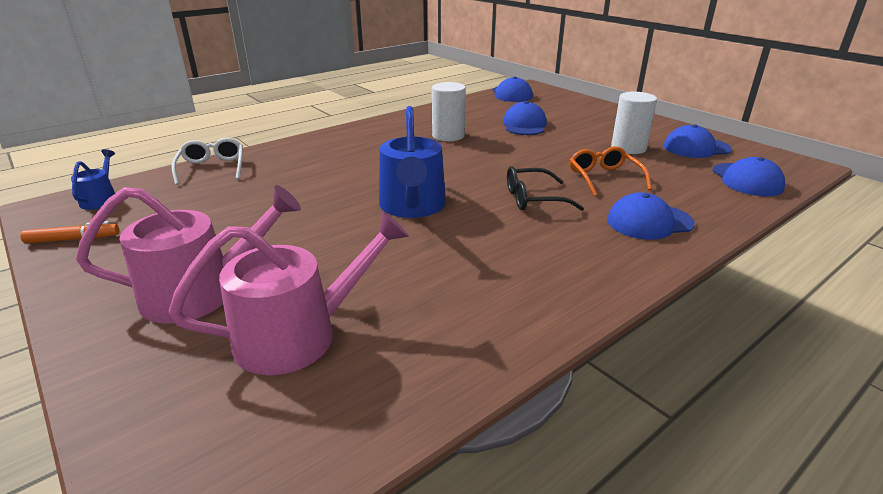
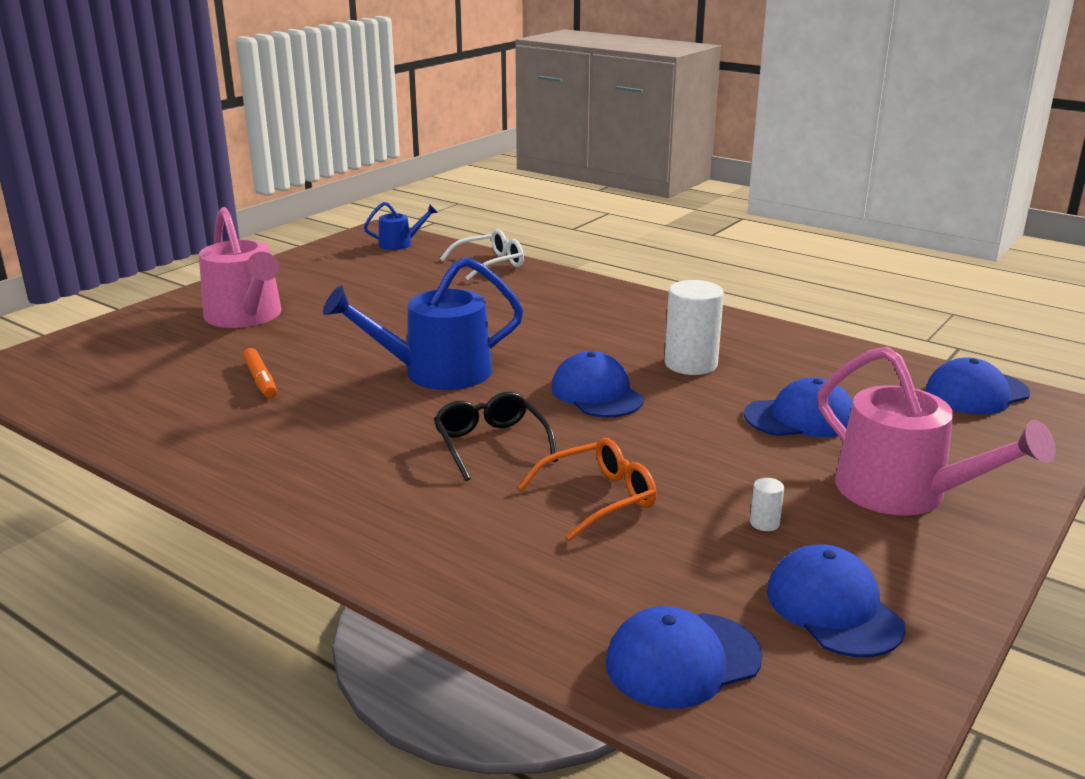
camera: 75 degrees right, 5 degrees down
orange marker [20,221,119,244] -> orange marker moved to [243,348,277,398]
pink watering can [169,211,409,375] -> pink watering can moved to [818,346,1056,516]
blue cap [607,192,695,240] -> blue cap moved to [551,351,644,418]
white cylinder [611,92,657,154] -> white cylinder [750,478,784,531], size x0.42

